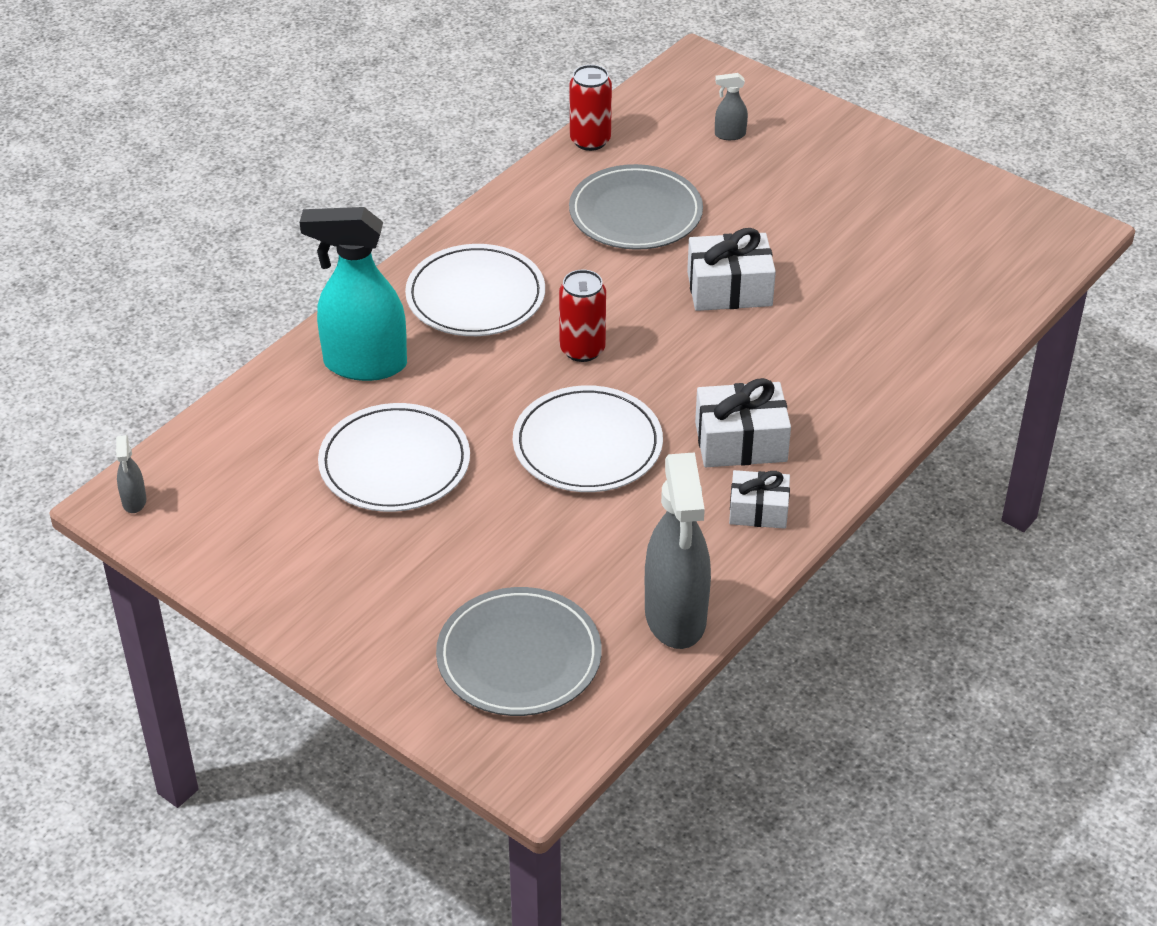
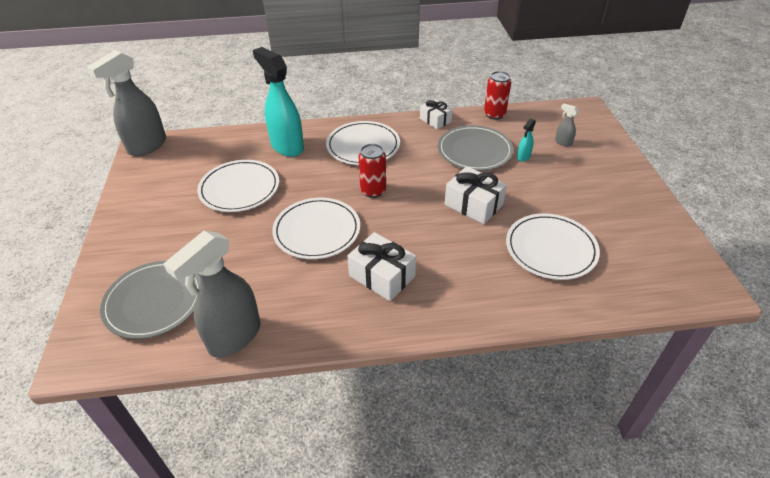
camera: 45 degrees right, 0 degrees up
grey spray bottle [116,435,146,513] -> grey spray bottle [87,50,166,156], size x2.38
white gift [729,470,790,529] -> white gift moved to [420,99,453,129]
none -> white plate [506,213,600,280]
none -> turquoise spray bottle [517,119,536,162]

